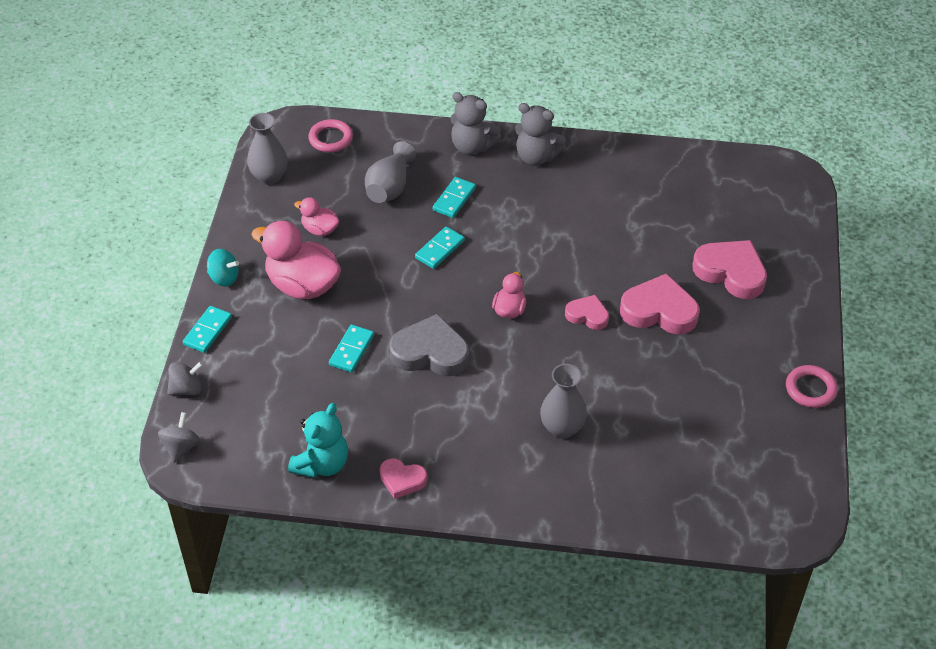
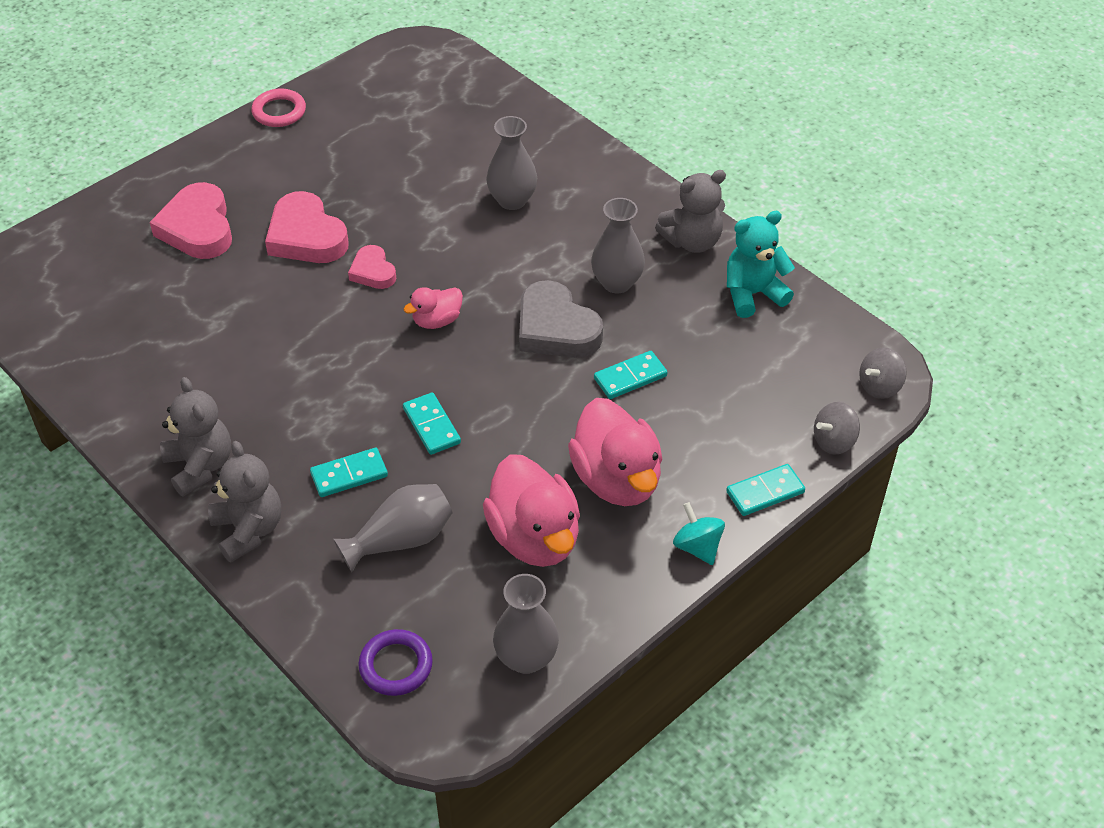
camera: 140 degrees left, 0 degrees up
grey spinning top [167,362,203,395] -> grey spinning top turned 45 degrees counterclockwise [814,402,860,454]
pink duck [294,197,340,236] -> pink duck [483,454,580,567], size x1.94
pink ring [308,119,353,152] -> purple ring [358,629,433,696]
pink heart [380,458,427,499] -> grey teddy bear [655,170,726,253]
turquoise domino [415,227,465,269] -> turquoise domino turned 75 degrees clockwise [403,392,461,455]
none -> grey vase [591,198,645,293]

